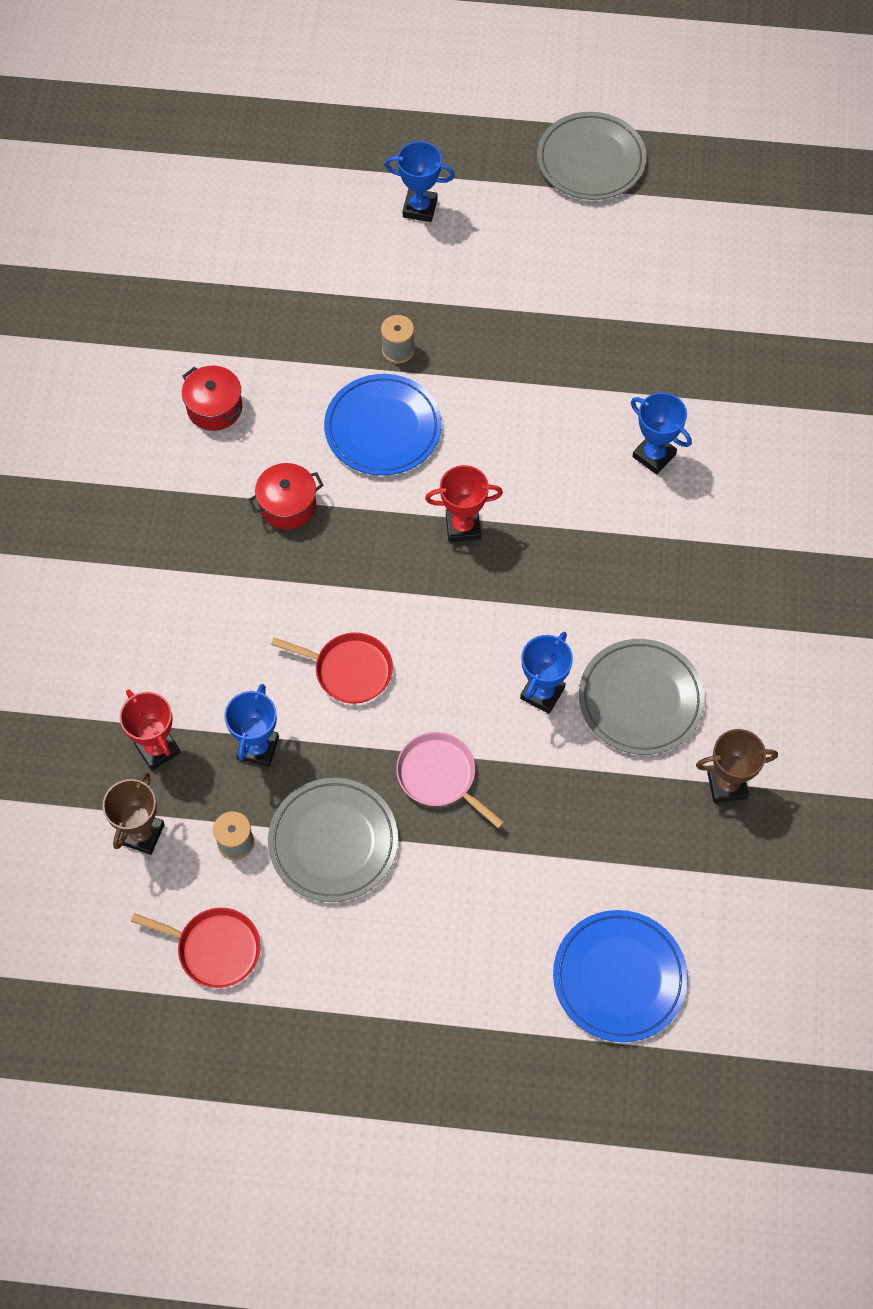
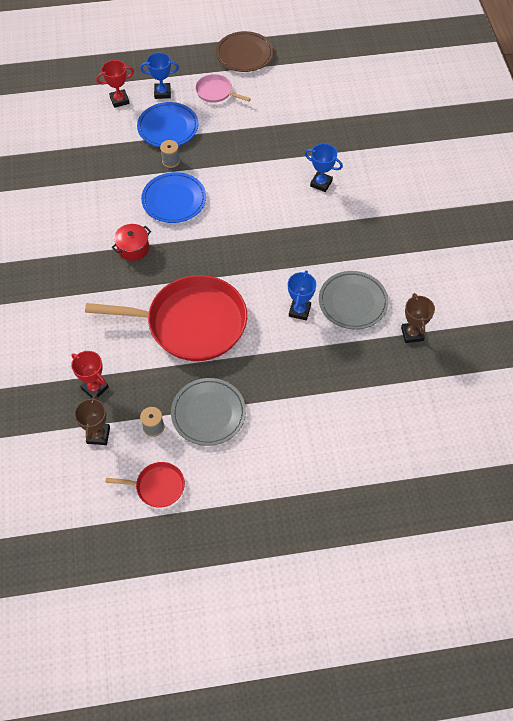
camera: 15 degrees left, 5 degrees down
red pot [182,366,242,431] -> none
blue trophy [224,684,279,767] -> none
red pan [271,633,393,704] -> red pan [85,275,247,361], size x2.26
pink pan [396,732,504,828] -> pink pan moved to [195,74,251,103]
red trophy [425,465,503,542] -> red trophy moved to [96,60,134,108]
grey plate [537,112,647,200] -> brown plate [216,31,273,72]
blue plate [553,910,688,1042] -> blue plate moved to [137,102,198,147]
brown trophy [696,729,778,803] -> brown trophy turned 75 degrees counterclockwise [401,293,435,343]

